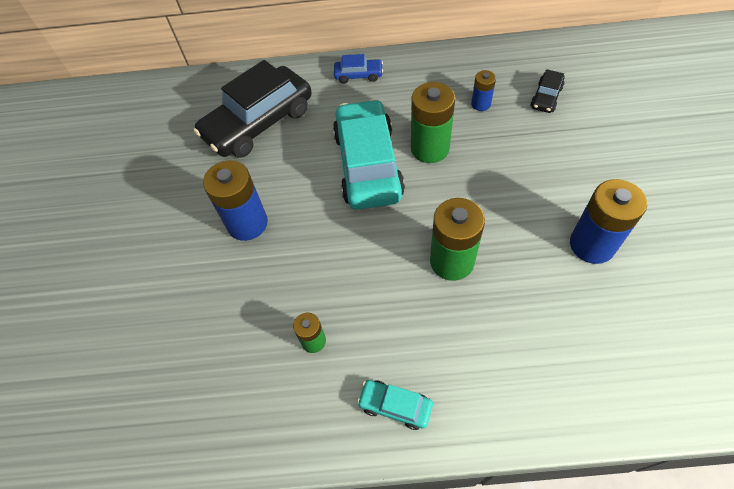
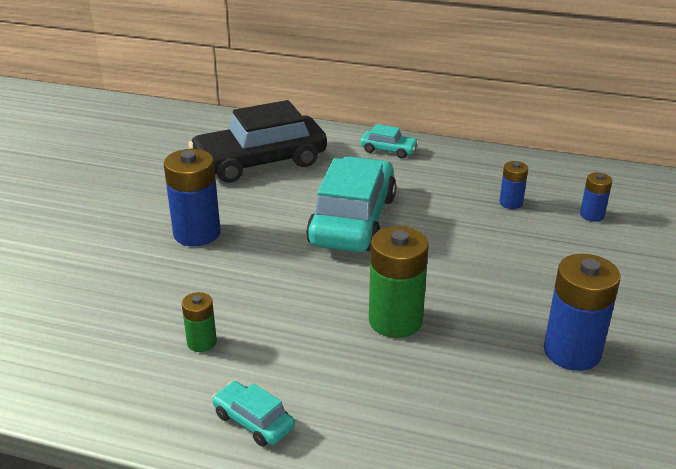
camera: 15 degrees right, 25 degrees down
blue car [334,54,383,84] -> turquoise car [360,124,419,159]
green battery [411,82,455,163] -> none
black car [530,69,565,113] -> blue battery [580,172,612,222]

